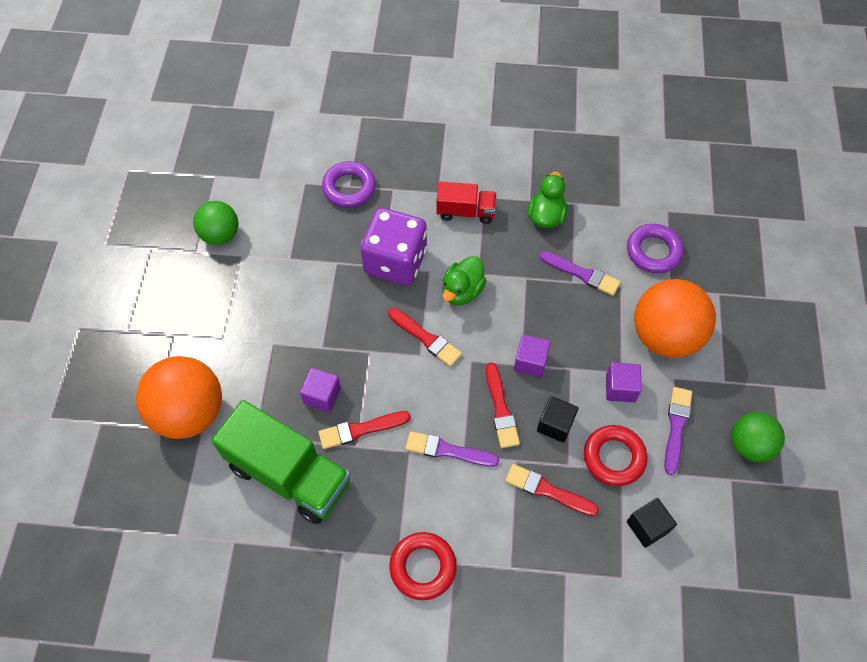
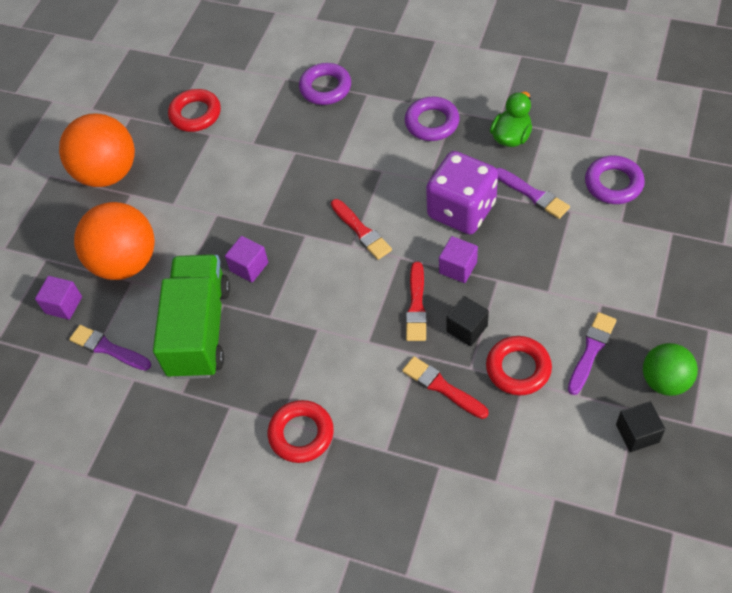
camera: 20 degrees right, 5 degrees down
green ball [193,201,238,245] -> red ring [168,89,221,132]
green truck [211,400,351,524] -> green truck turned 135 degrees counterclockwise [153,254,230,379]
red brush [319,411,411,449] -> none
purple dice [360,208,427,285] -> purple dice moved to [426,151,498,235]
purple brush [405,431,499,467] -> purple brush moved to [69,325,151,371]
red truck [436,182,497,224] -> purple ring [405,97,460,141]
green duck [442,256,487,305] -> none
purple cube [606,362,642,402] -> purple cube moved to [35,276,82,320]
black cube [627,498,677,548] -> black cube moved to [616,401,665,452]
orange ball [634,279,716,358] -> orange ball moved to [59,113,135,187]

